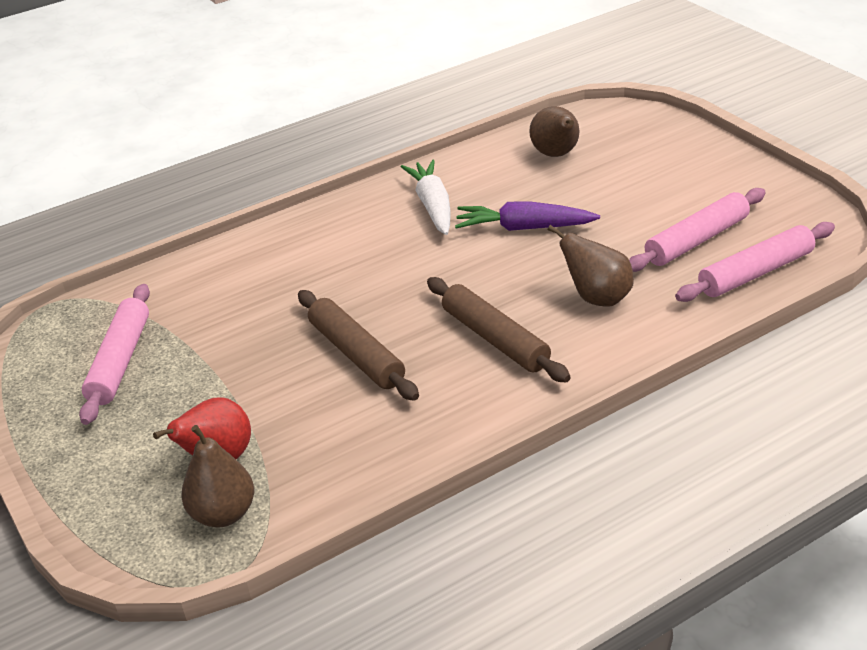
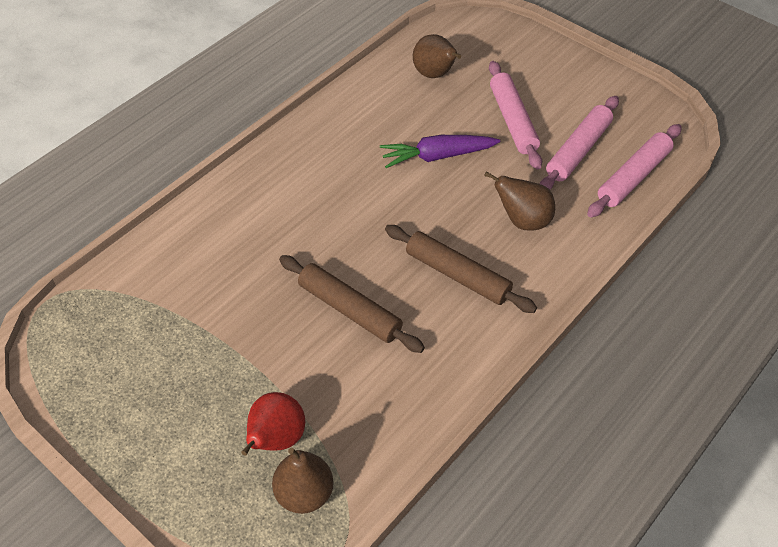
camera: 20 degrees left, 15 degrees up
pink rolling pin [79,284,150,425] -> pink rolling pin moved to [489,61,542,169]
white carrot [401,160,451,235] -> none

